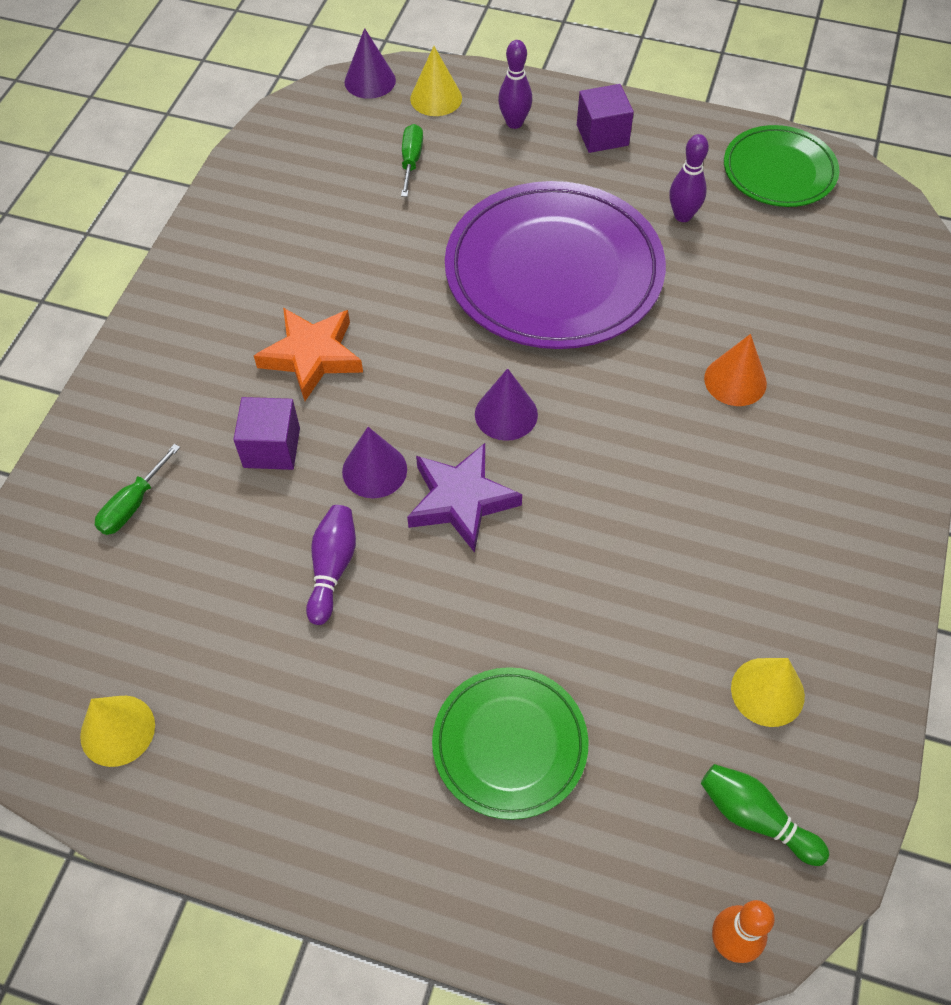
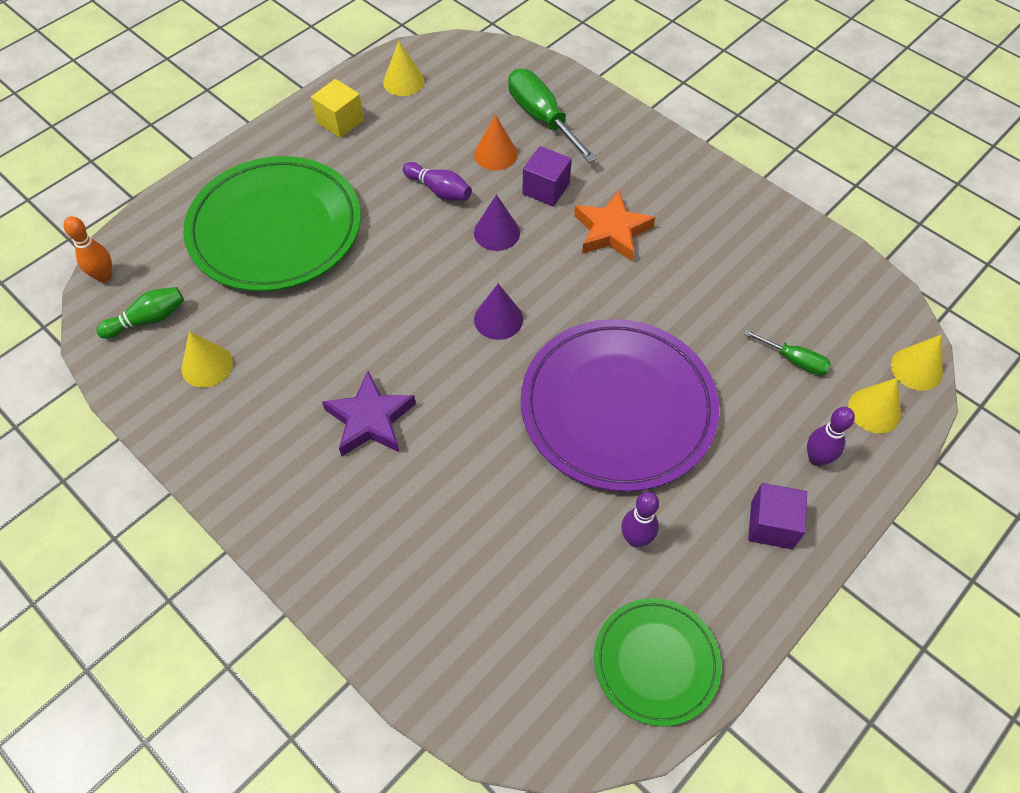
camera: 115 degrees right, 0 degrees up
green screwdriver [95,444,180,535] -> green screwdriver [508,69,597,163], size x1.85
purple cone [345,28,396,99] -> yellow cone [891,335,943,391]
purple star [407,443,522,553] -> purple star moved to [322,371,416,456]
green plate [432,667,588,820] -> green plate [183,156,361,292], size x1.81
orange cone [704,334,767,406] -> orange cone moved to [474,114,518,170]
none -> yellow cube [311,79,364,138]

